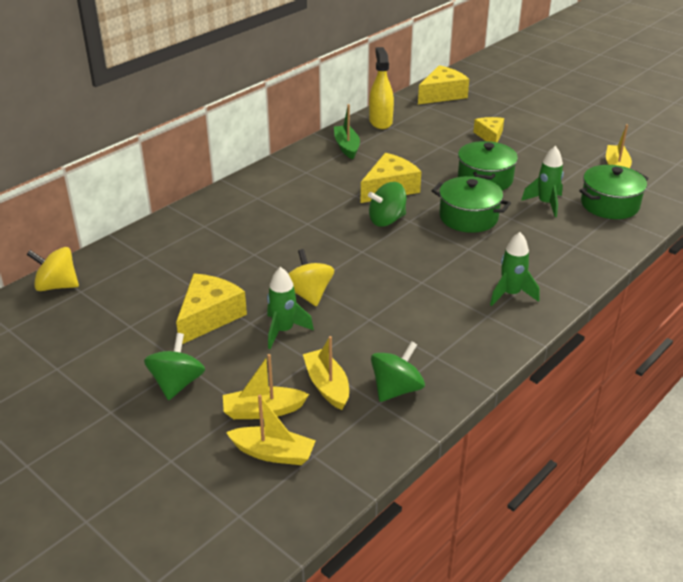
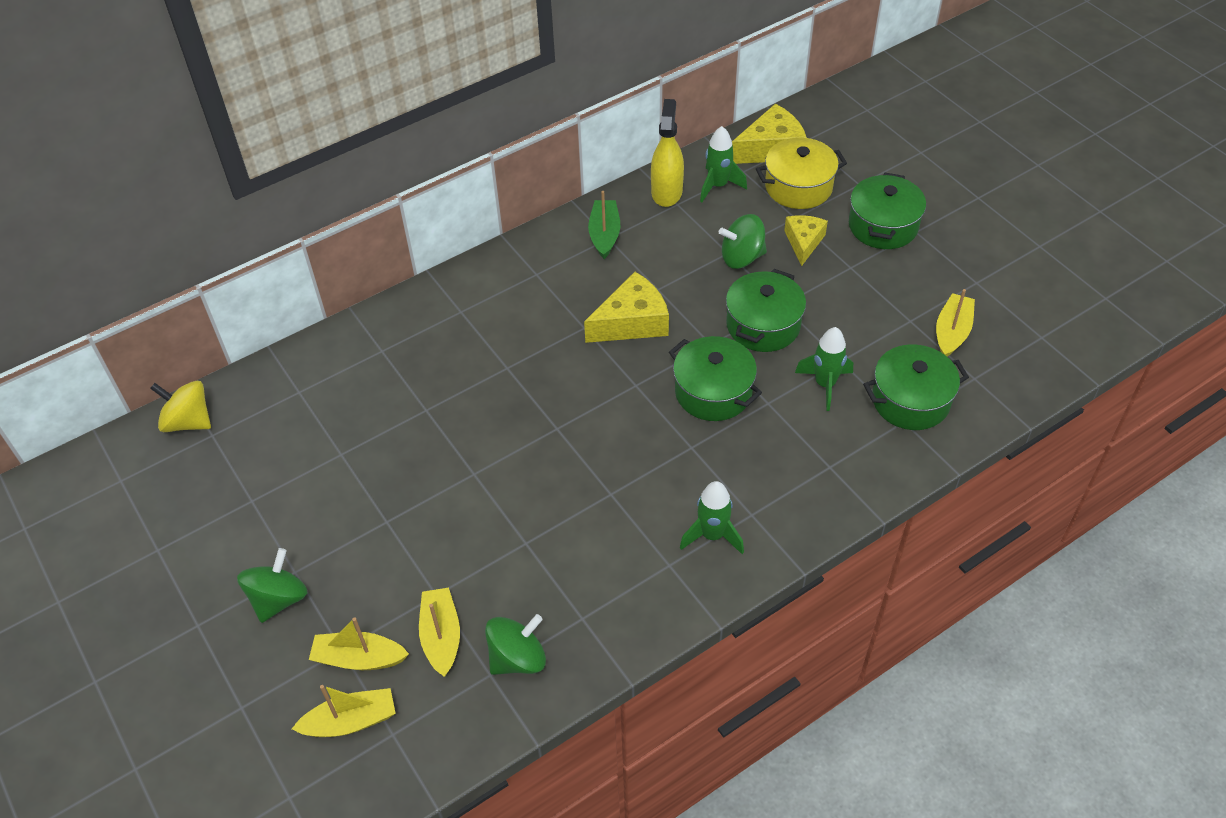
camera: 15 degrees right, 15 degrees up
yellow cheese [176,274,247,344] -> none
yellow boat [226,395,316,465] -> yellow boat turned 45 degrees counterclockwise [292,685,396,737]
green rocket [267,267,314,349] -> green rocket moved to [700,126,747,202]
yellow spinning top [289,249,334,306] -> none
green spinning top [368,182,406,226] -> green spinning top moved to [719,214,767,269]
none -> yellow pot [756,137,847,209]
none -> green pot [849,172,926,249]

